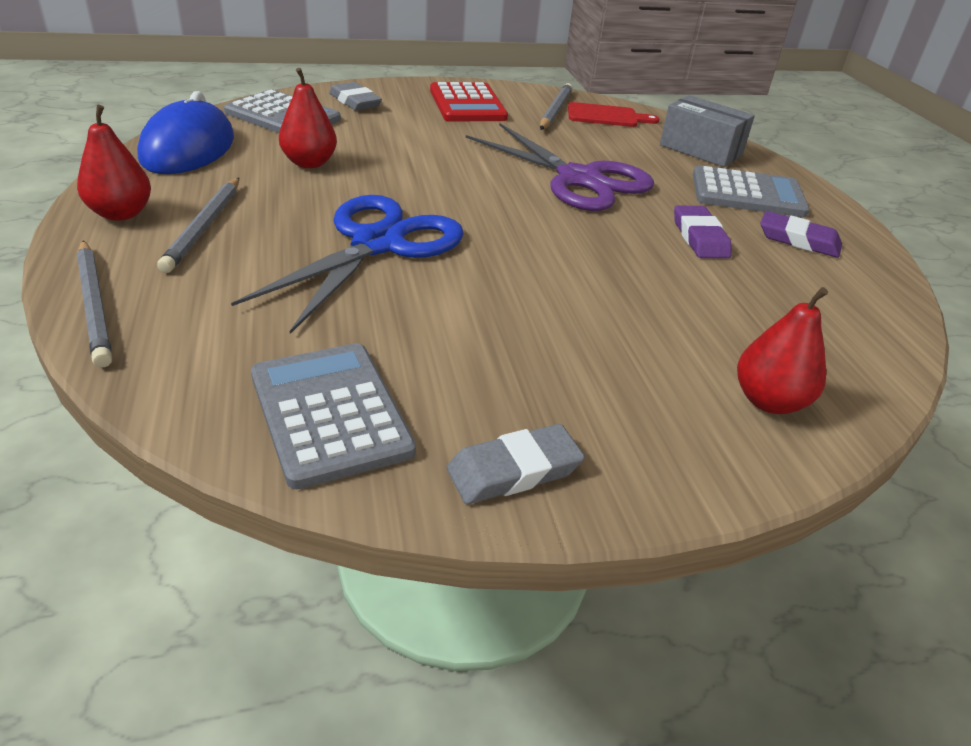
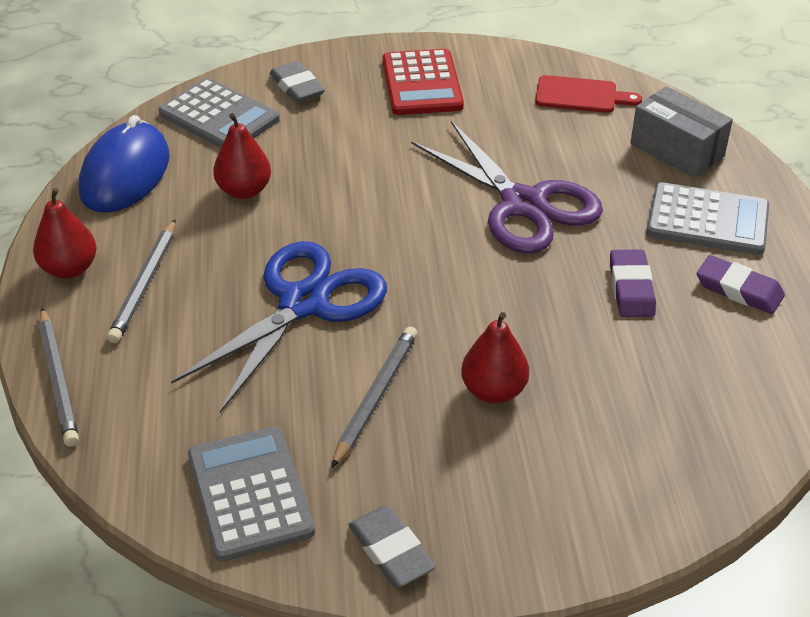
camera: 10 degrees right, 5 degrees up
grey eraser [447,424,585,504] -> grey eraser turned 75 degrees clockwise [348,506,436,587]
grey pencil [540,83,573,130] -> grey pencil moved to [331,326,417,468]
red pear [737,287,828,414] -> red pear moved to [461,312,529,404]

